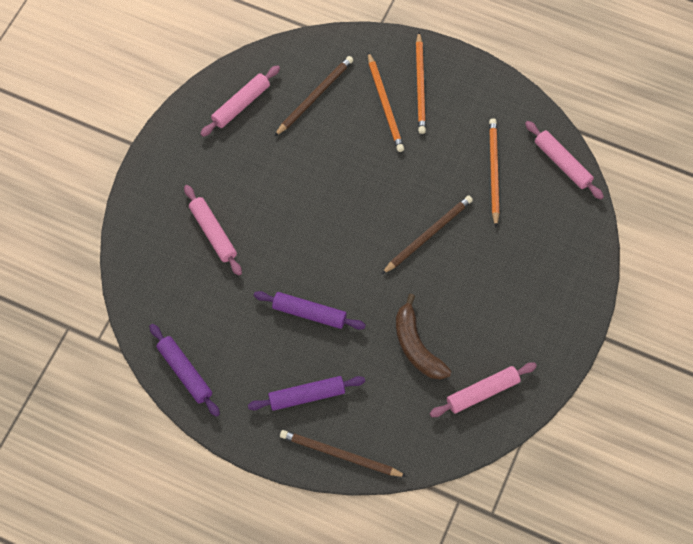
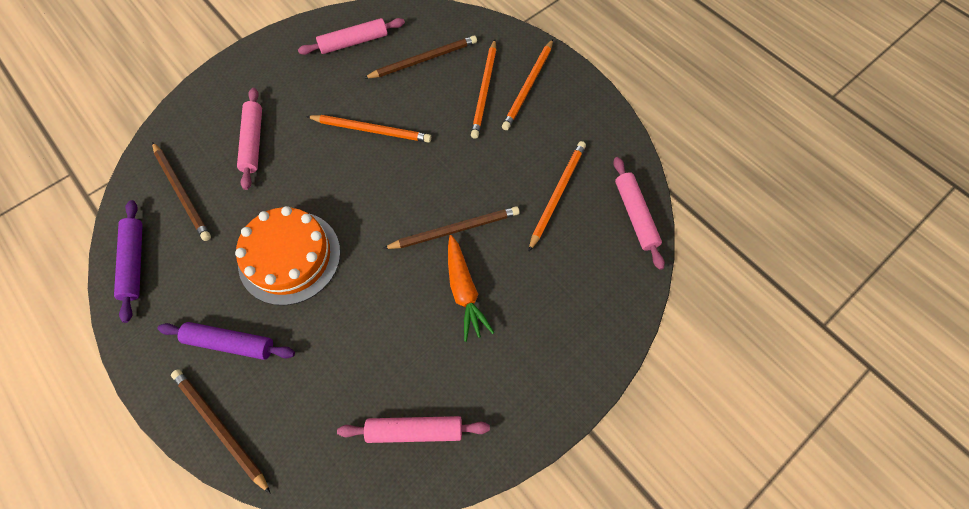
camera: 25 degrees right, 0 degrees up
purple rolling pin [254,291,366,330] -> orange cake [235,206,341,305]
brown banana [396,294,451,380] -> none
none -> brown pencil [152,142,211,241]
none -> orange pencil [306,115,431,143]
none -> orange carrot [448,235,495,342]

